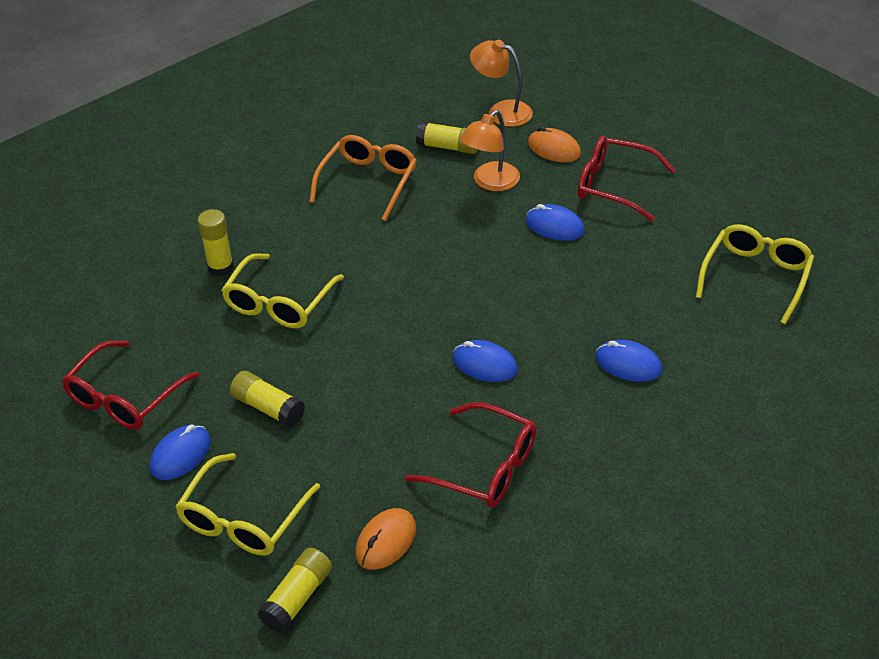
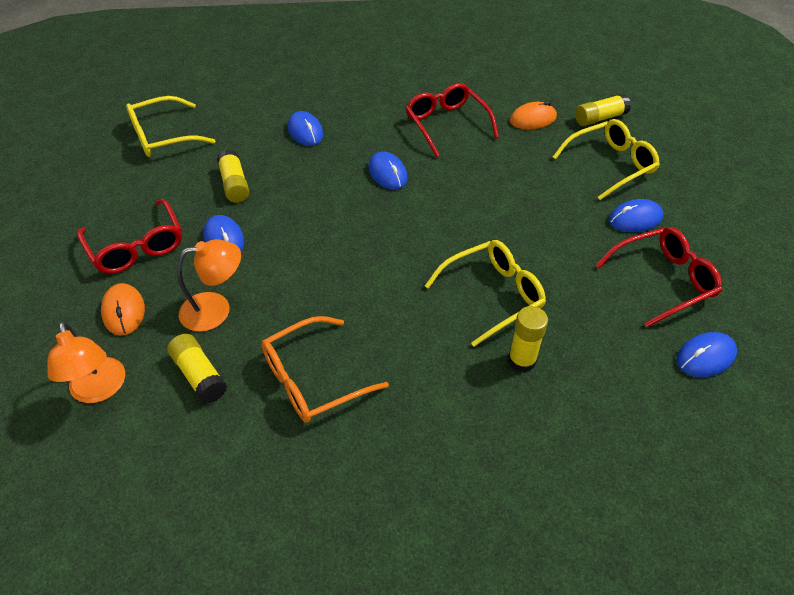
camera: 145 degrees left, 5 degrees up
yellow glue stick [230,371,305,427] -> yellow glue stick moved to [217,149,249,203]
none -> blue mouse [676,332,737,377]

